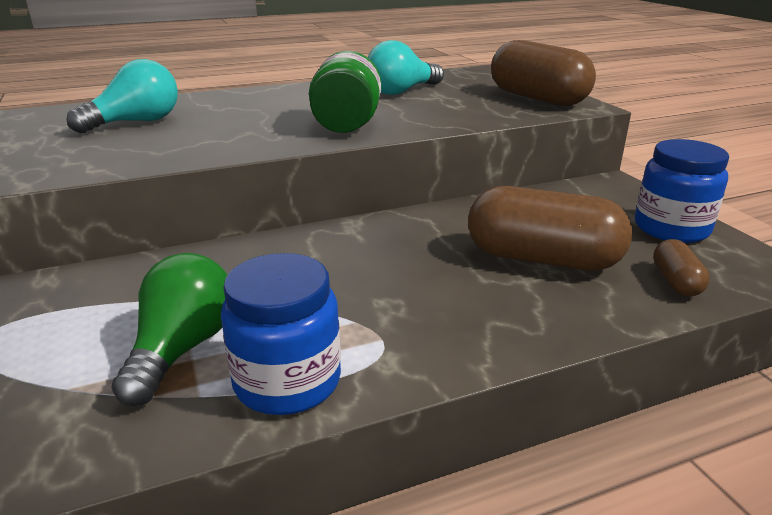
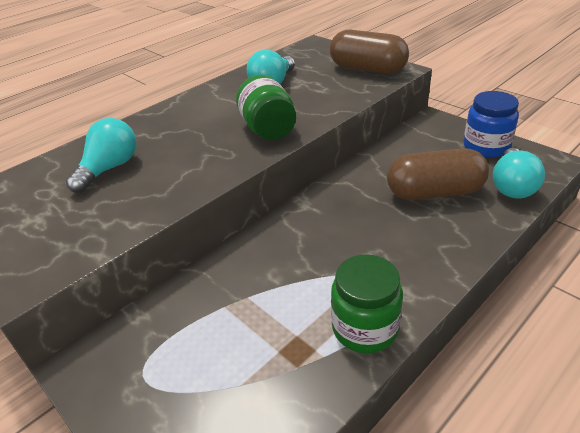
camera: 20 degrees left, 10 degrees up
green light bulb [111,253,227,406] -> none
blue jar [221,253,341,415] -> green jar [331,254,403,353]
brown capsule [653,239,710,297] -> turquoise light bulb [493,148,545,198]

